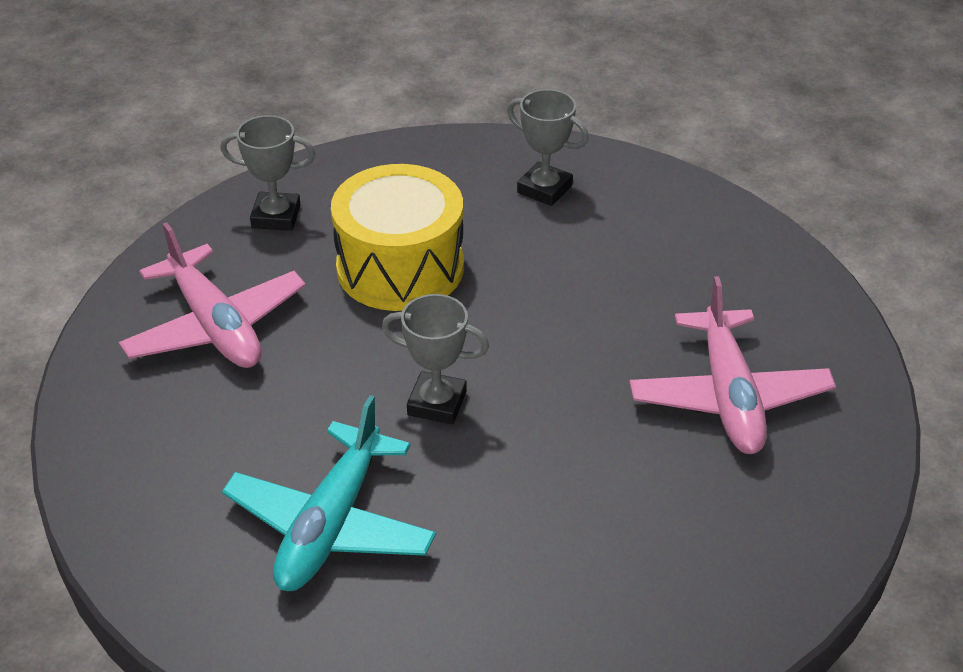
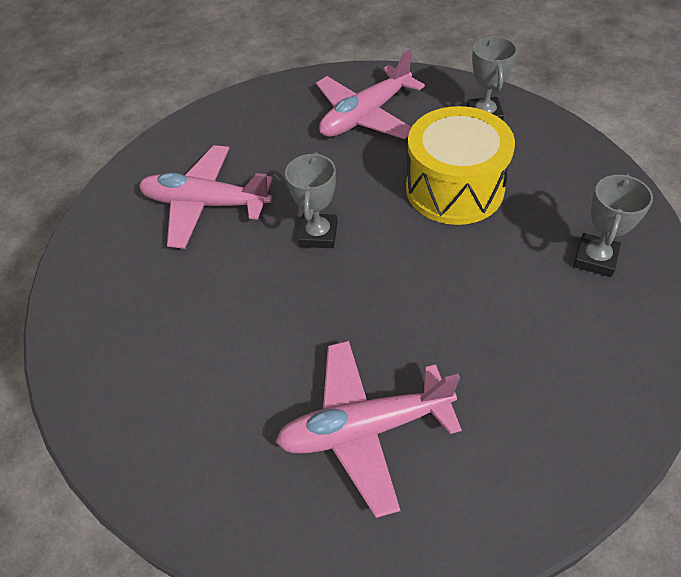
camera: 85 degrees right, 10 degrees up
turquoise plane [222,395,436,591] -> pink plane [139,145,273,249]

